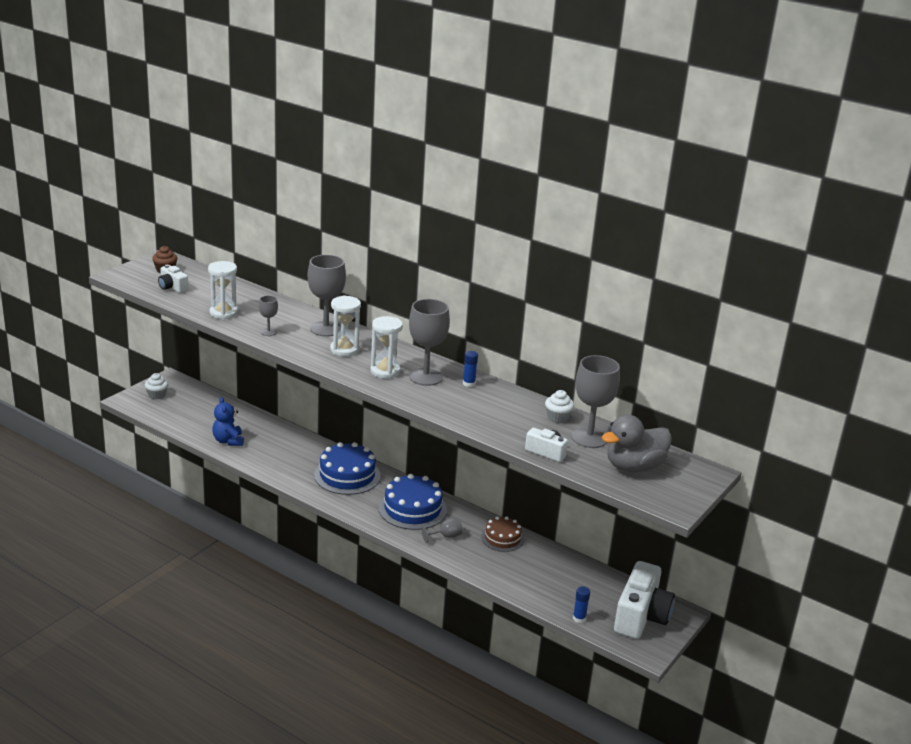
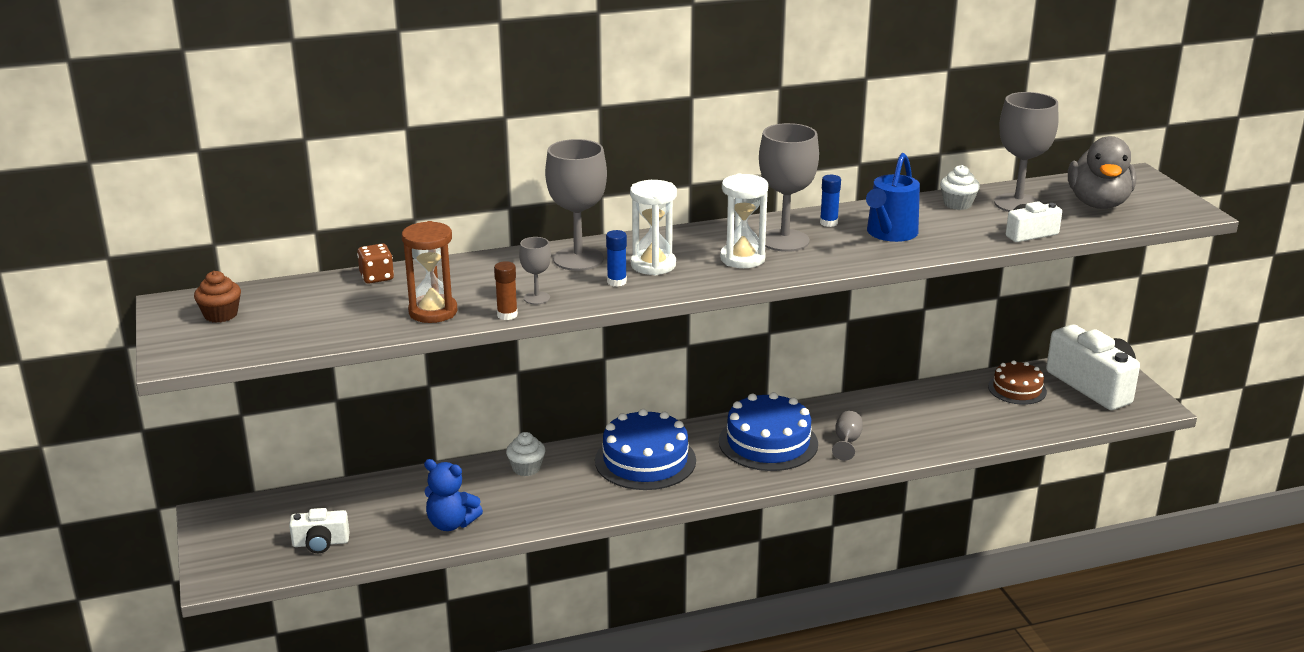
camera: 50 degrees left, 0 degrees up
white cupcake [145,373,168,399] -> white cupcake moved to [506,432,546,476]
white camera [158,265,188,293] -> white camera moved to [289,508,349,553]
white hourglass [208,261,238,320] -> brown hourglass [402,221,457,323]
brown cake [481,516,524,552] -> brown cake moved to [988,360,1047,405]
blue glue stick [573,586,590,623] -> blue glue stick moved to [606,230,627,287]
none -> brown dice [357,244,394,284]
none -> brown glue stick [494,261,518,320]
none -> blue watering can [866,153,920,242]

